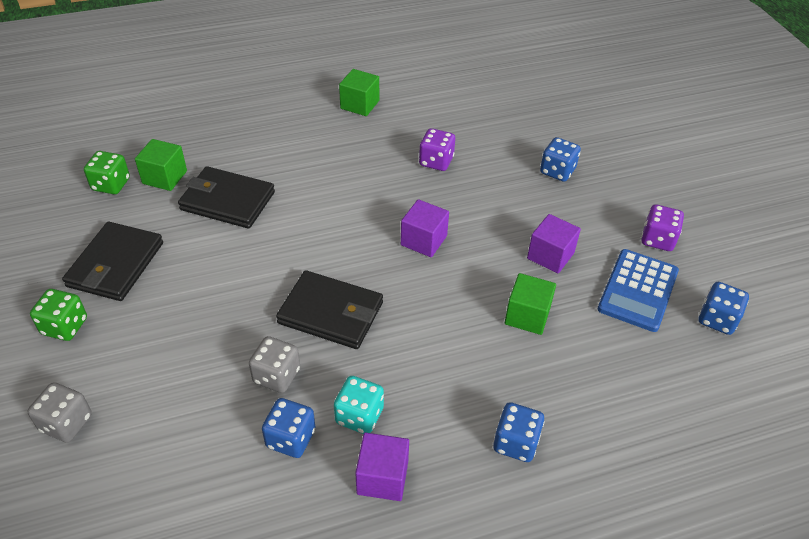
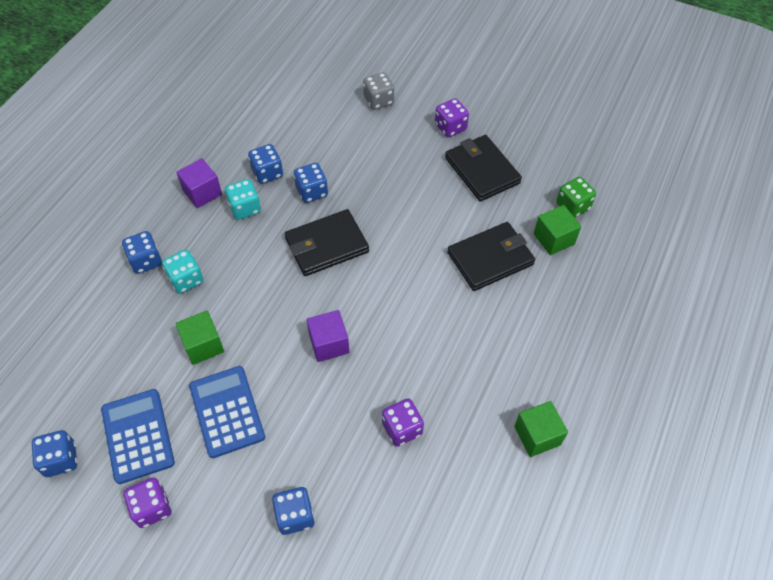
camera: 135 degrees right, 10 degrees up
green dice [30,289,87,341] -> purple dice [435,98,469,137]
grey dice [249,336,300,393] -> blue dice [294,163,328,203]
purple cube [527,214,581,274] -> blue calculator [189,366,265,458]
none -> turquoise dice [162,249,203,294]

